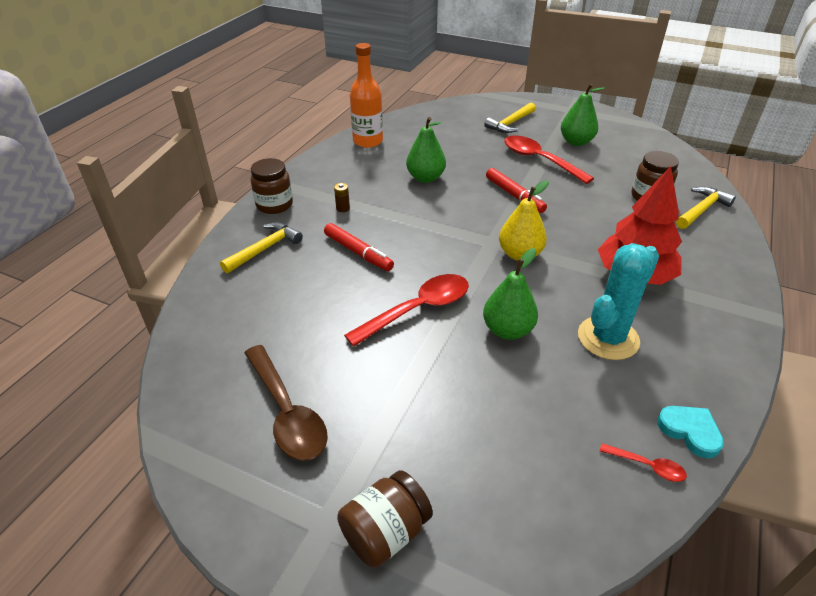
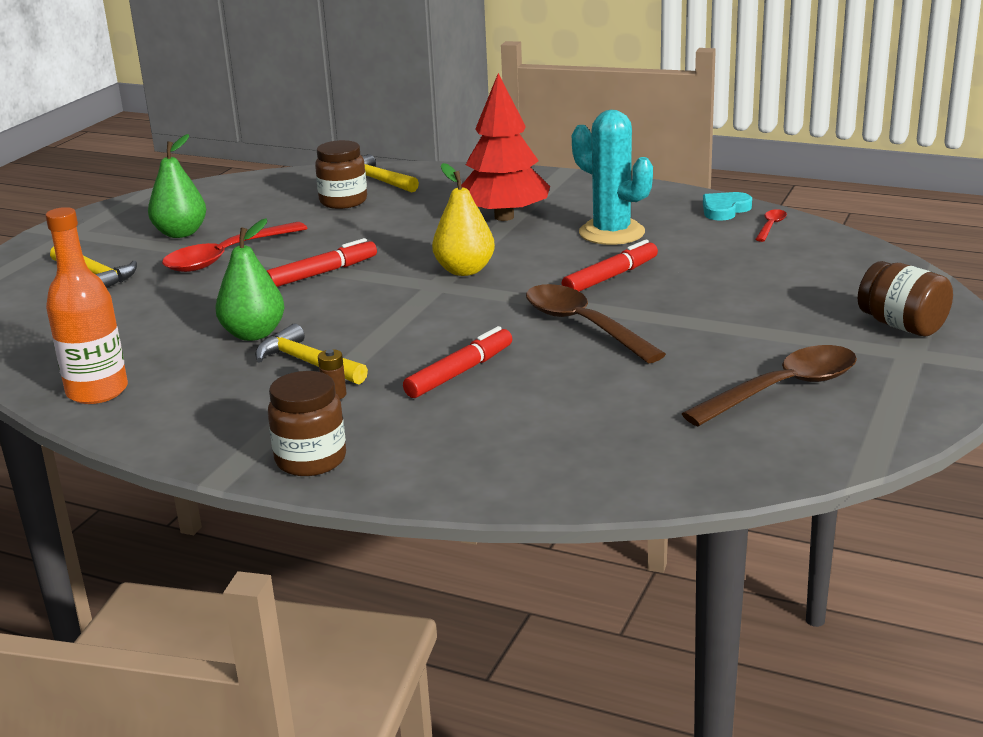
camera: 90 degrees left, 15 degrees down
yellow hammer [220,222,303,273] -> yellow hammer moved to [255,324,368,384]
red spoon [344,274,469,347] -> brown spoon [526,284,666,363]
green pear [483,248,538,340] -> red marker [561,240,658,292]

